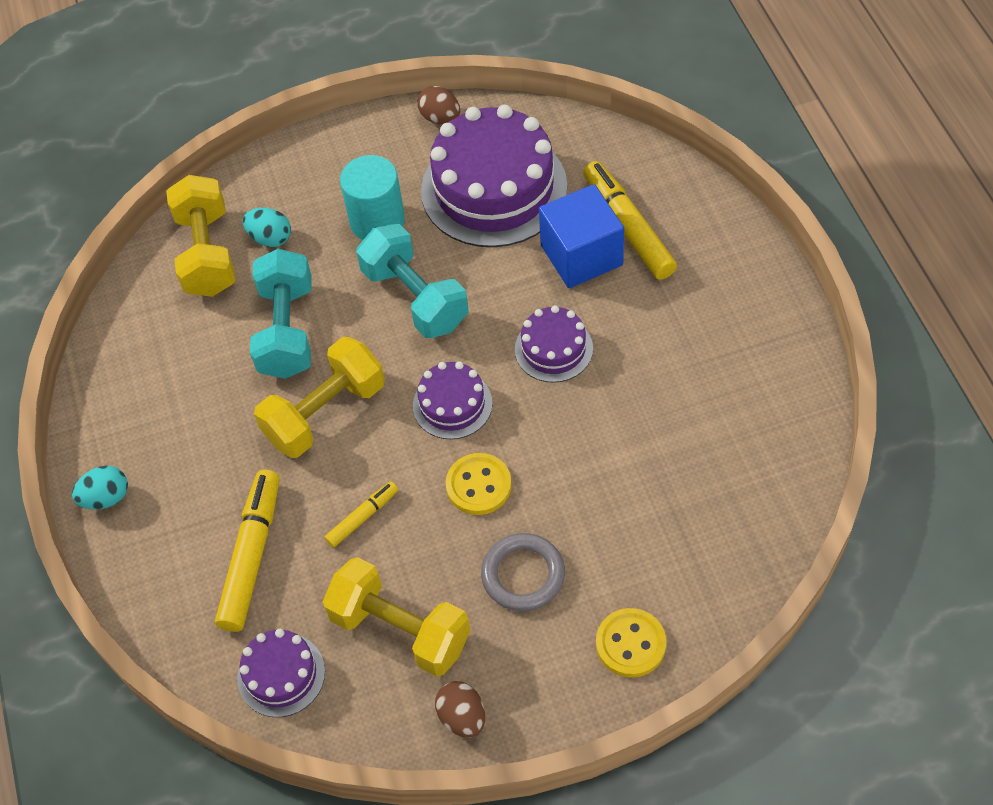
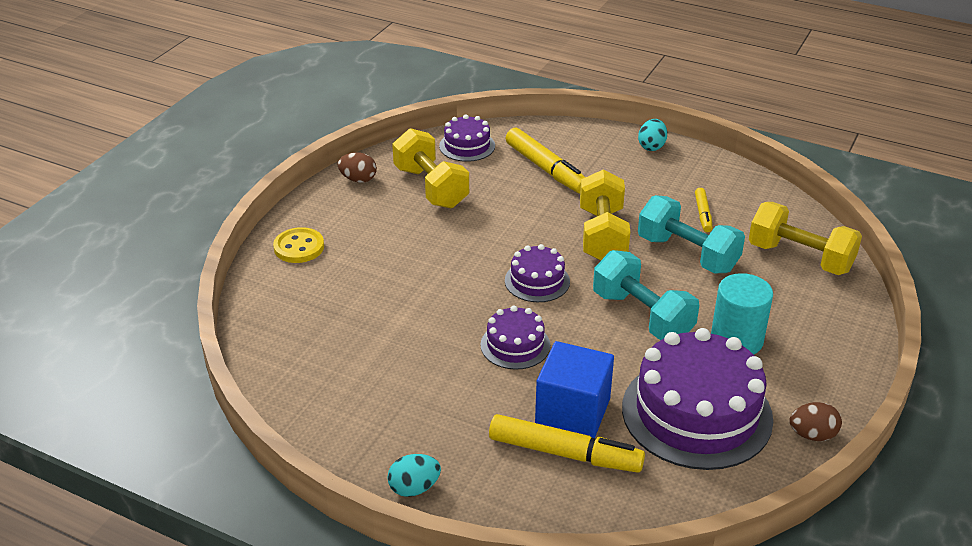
camera: 130 degrees right, 20 degrees down
turquoise egg [243,208,291,247] -> turquoise egg moved to [387,454,441,497]
yellow dumbbell [323,557,470,677] -> yellow dumbbell turned 75 degrees clockwise [392,128,469,208]
yellow marker [324,481,398,548] -> yellow marker moved to [695,188,713,232]
turquoise dumbbell [356,224,468,338] -> turquoise dumbbell turned 45 degrees clockwise [593,250,699,340]
yellow button [446,453,512,515] -> none
grey ring [481,533,565,611] -> none

